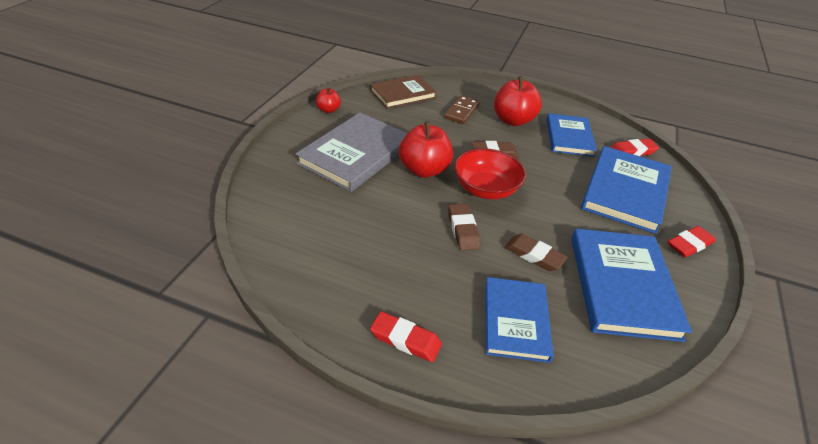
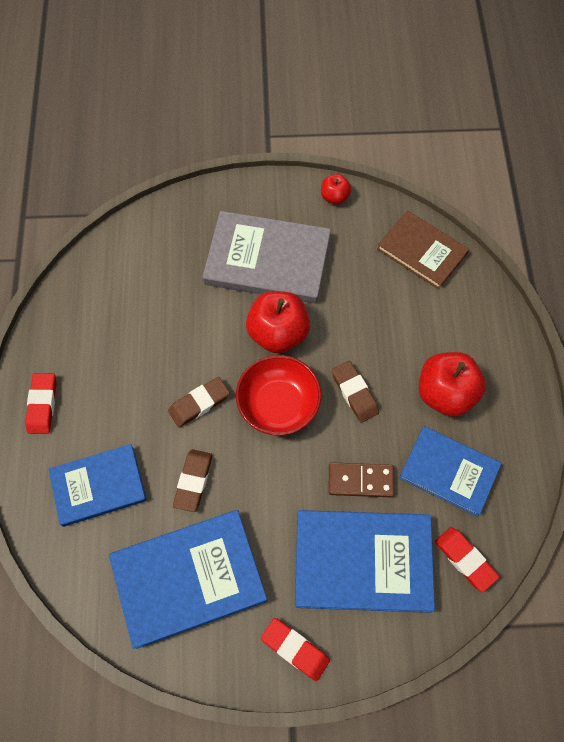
camera: 70 degrees right, 25 degrees up
brown domino [444,95,480,124] -> brown domino moved to [328,462,394,497]
blue book [547,113,597,157] -> blue book turned 45 degrees clockwise [399,426,502,517]

